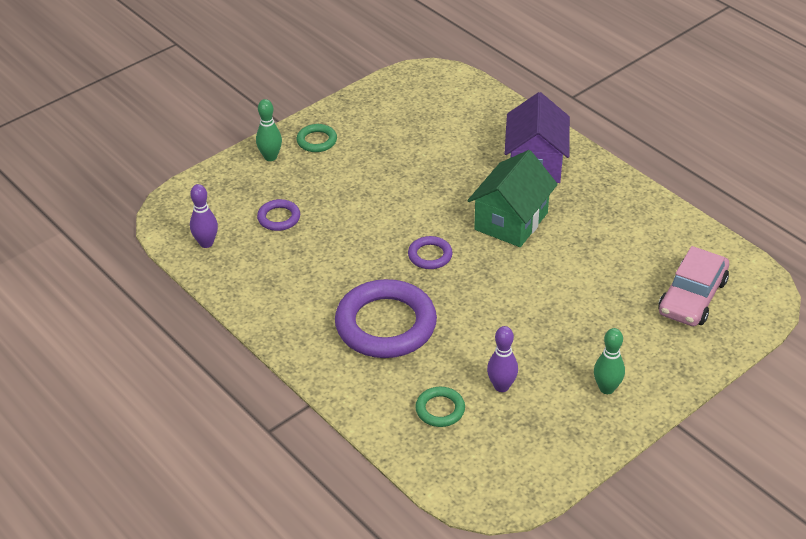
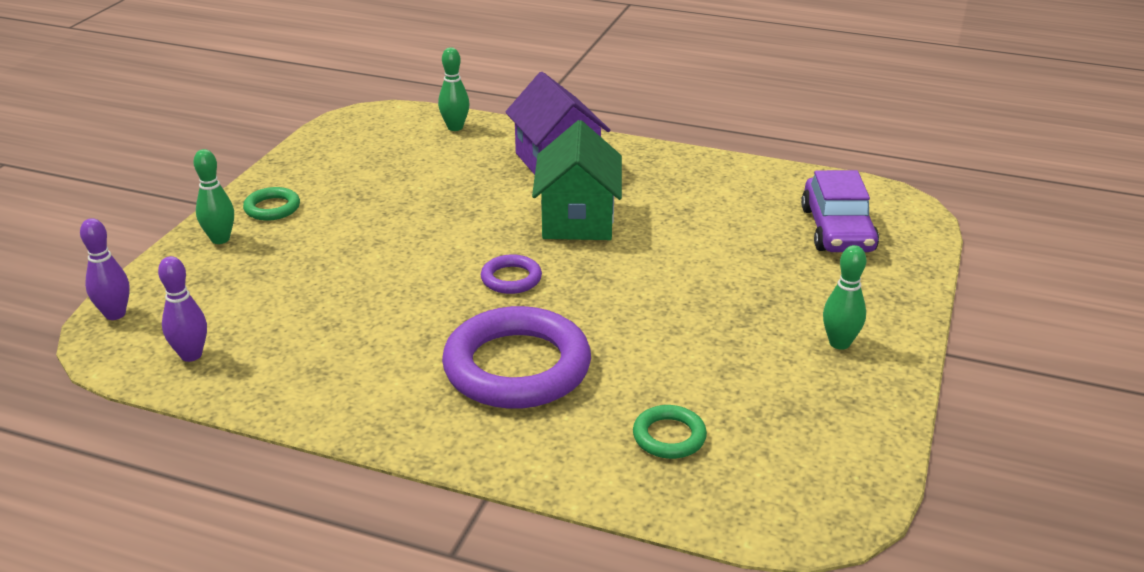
camera: 30 degrees left, 10 degrees down
purple ring [257,199,300,231] -> none
purple bowling pin [487,326,518,392] -> purple bowling pin moved to [80,218,130,320]
pink car [658,246,729,326] -> purple car [801,170,879,252]
none -> green bowling pin [438,47,470,131]

